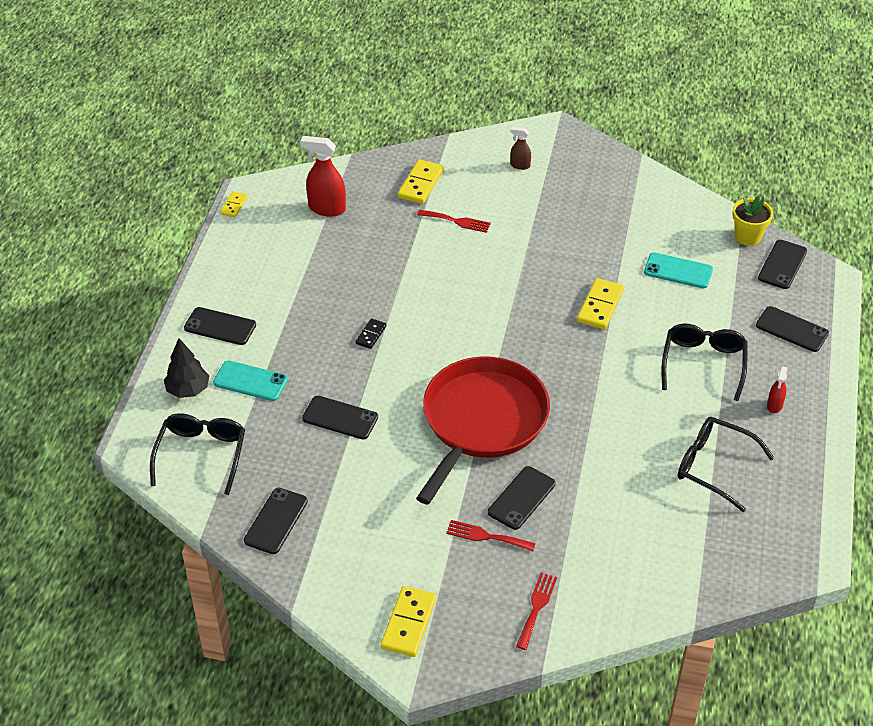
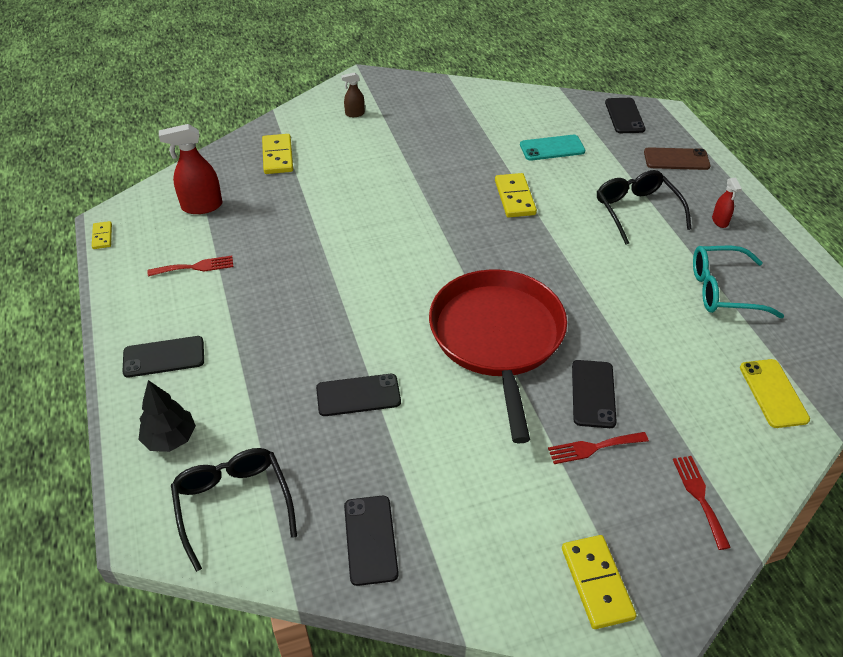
camera: 30 degrees left, 0 degrees up
turquoise phone [213,360,288,401] -> none
black domino [356,319,386,349] -> none
red fork [417,210,491,233] -> red fork moved to [148,256,233,276]
black glasses [678,417,774,512] -> turquoise glasses [693,246,784,318]
yellow flower pot [733,196,773,246] -> none
black phone [756,306,829,352] -> brown phone [644,147,710,170]
none -> yellow phone [740,359,810,428]

